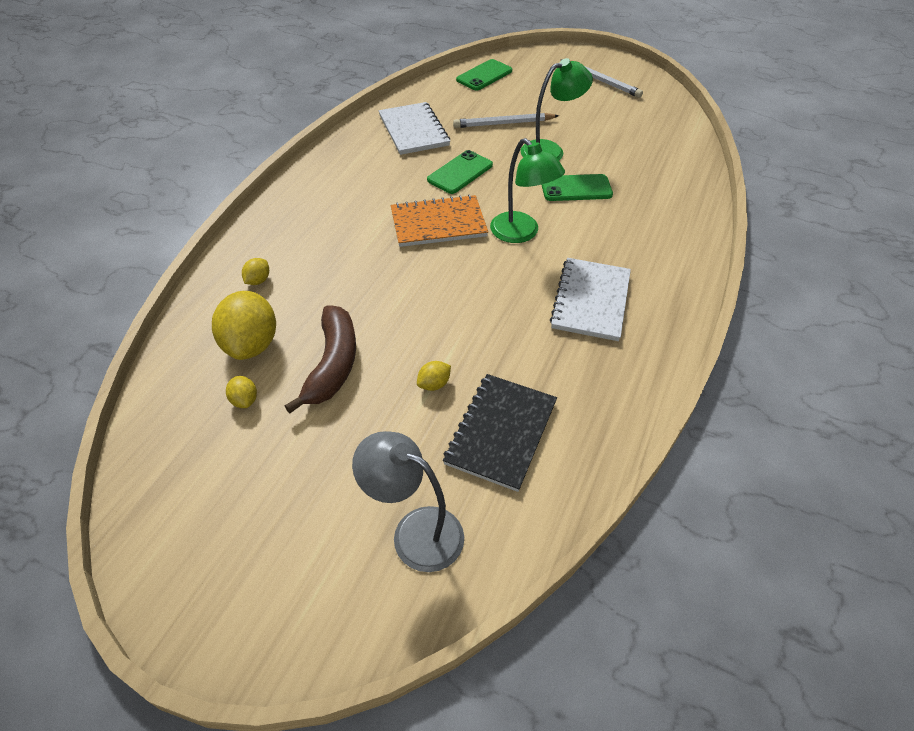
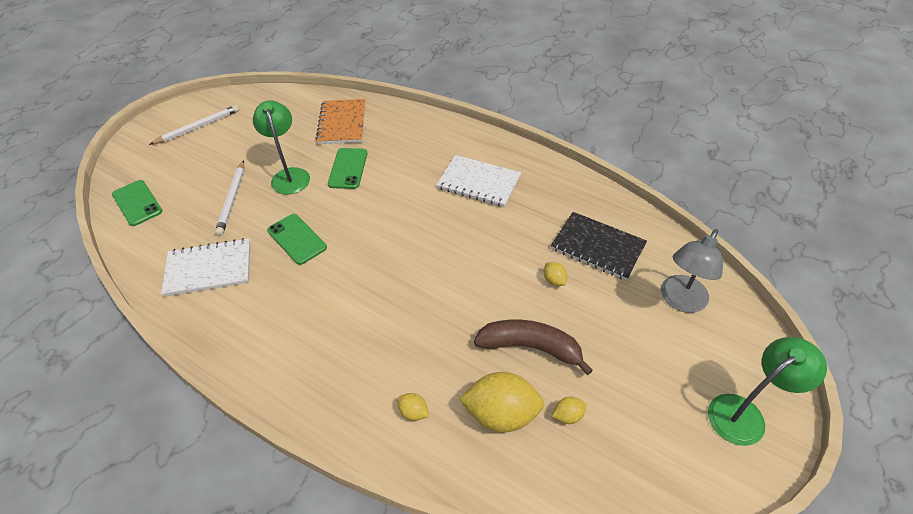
camera: 80 degrees left, 0 degrees up
orange notebook [391,195,488,247] -> orange notebook moved to [316,99,365,144]
green lamp [490,138,565,243] -> green lamp moved to [708,337,827,446]

